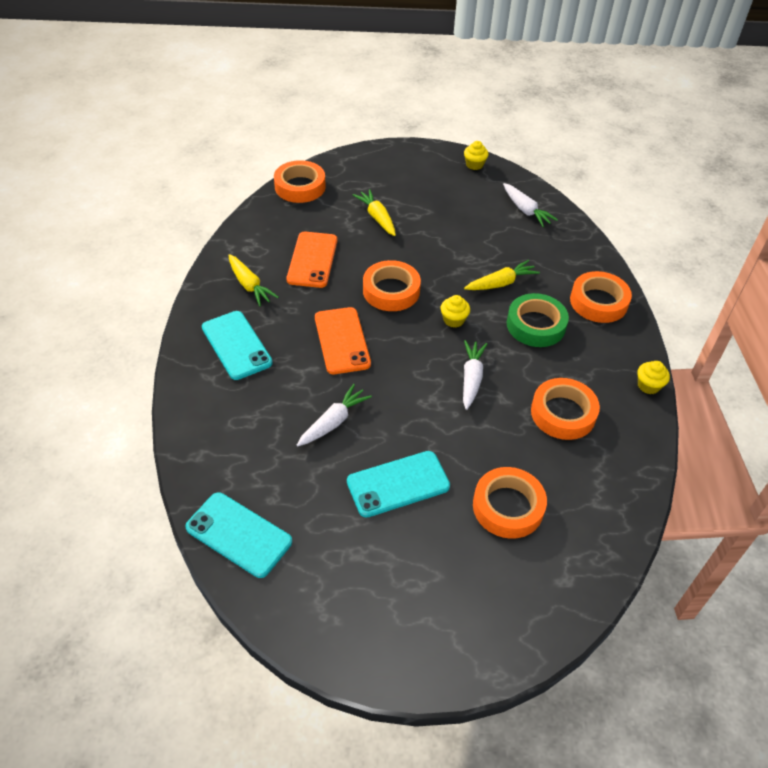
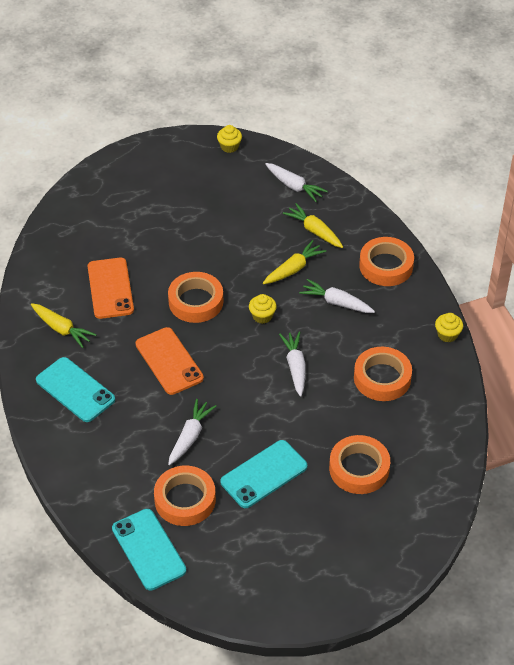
camera: 15 degrees left, 0 degrees up
turquoise phone [185,492,292,578] -> turquoise phone turned 45 degrees clockwise [112,509,186,591]
orange tape [274,160,326,203] -> orange tape moved to [154,465,216,526]
yellow carrot [353,189,396,236] -> yellow carrot moved to [283,203,343,248]
green tape [507,293,569,347] -> white carrot [299,279,375,313]

